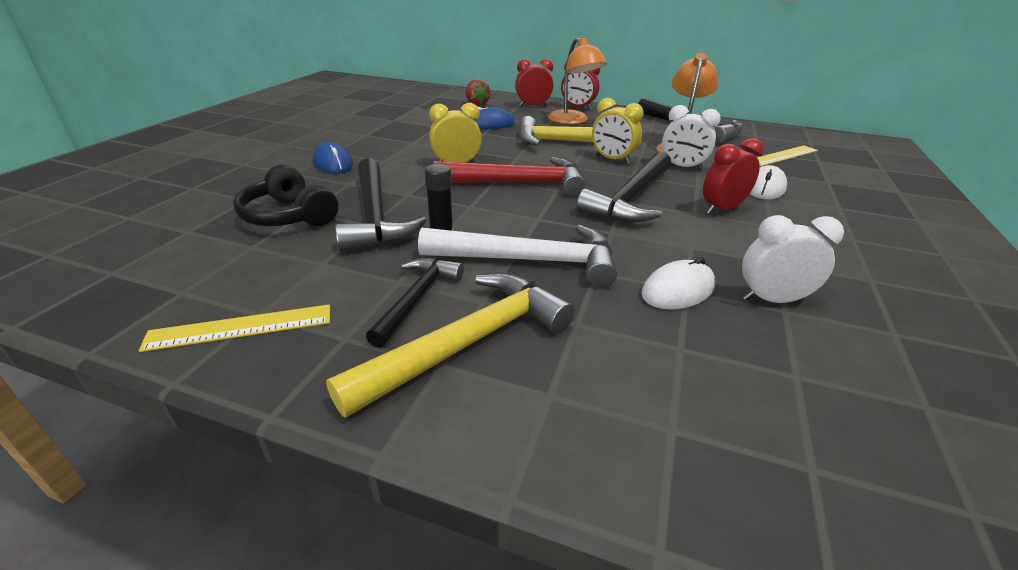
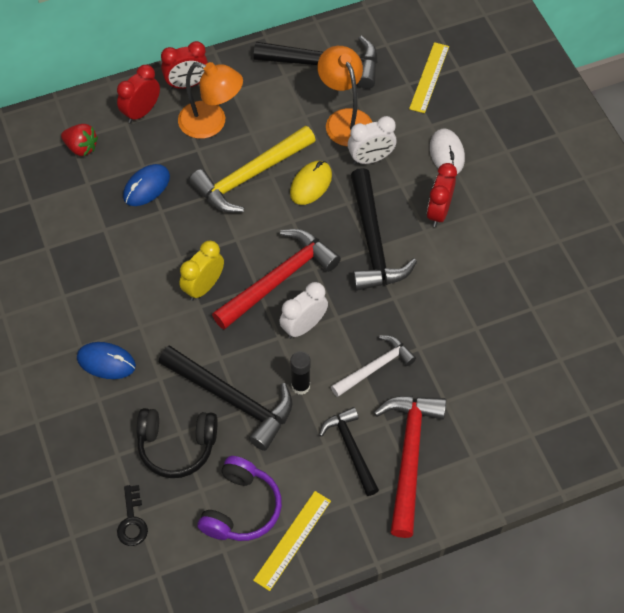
camera: 40 degrees left, 25 degrees up
yellow hammer [326,273,575,417] -> red hammer [374,396,446,538]
white hammer [418,224,617,288] -> white hammer [331,335,416,397], size x0.62
yellow clock [592,98,644,164] -> yellow mouse [290,161,332,205]
white mouse [641,257,715,310] -> none
white clock [742,215,844,303] -> white clock moved to [279,282,328,339]
none -> black key [117,485,148,546]
none -> purple headphones [198,456,282,541]

